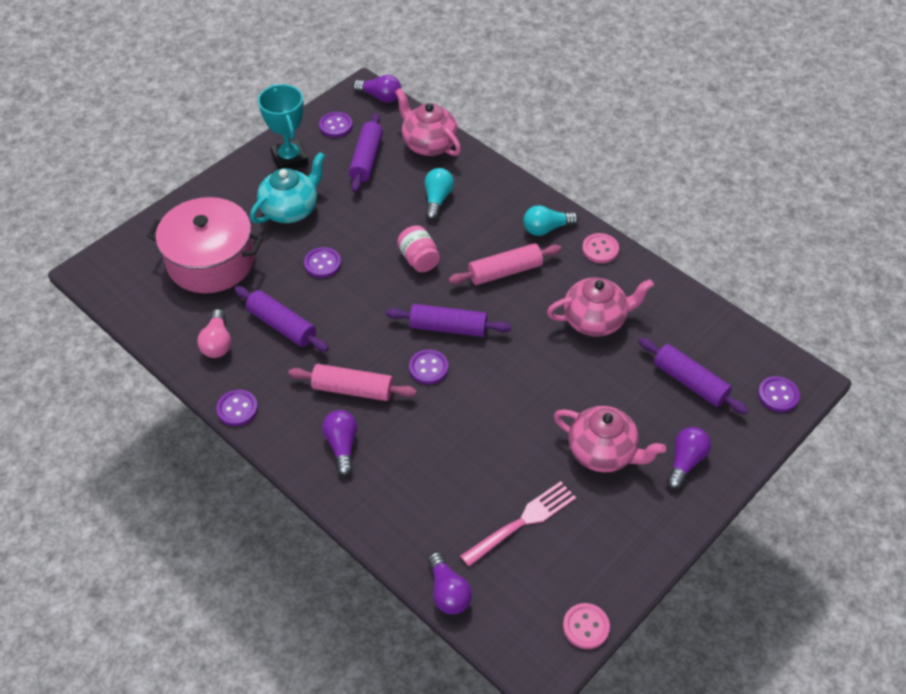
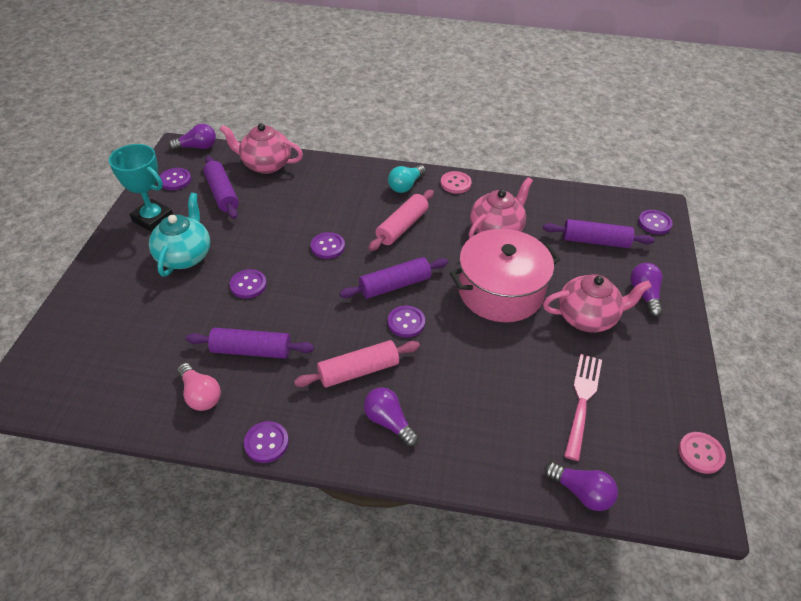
camera: 35 degrees left, 5 degrees down
pink pot [147,197,263,293] -> pink pot moved to [450,229,561,322]
pink jar [397,225,440,273] -> purple button [311,232,345,259]
turquoise light bulb [425,168,454,220] -> none

